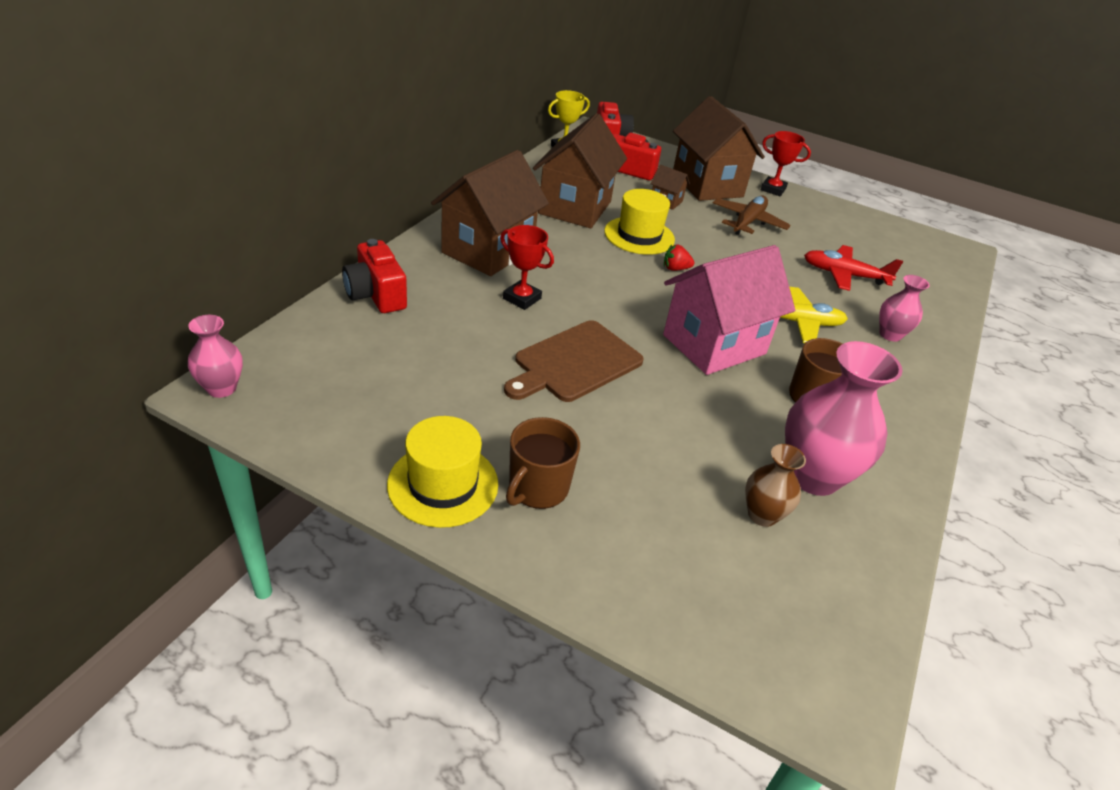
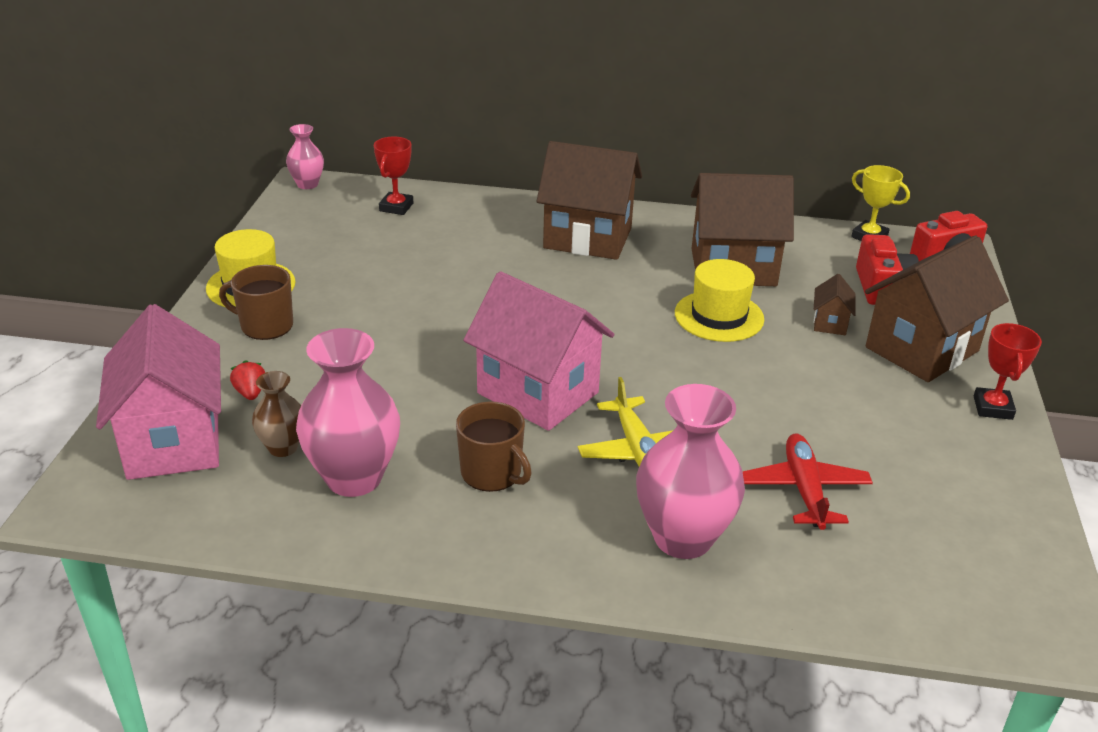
camera: 75 degrees right, 5 degrees down
red camera [342,239,407,313] -> none
red trophy [500,225,554,310] -> red trophy moved to [374,137,413,215]
brown cutting board [504,320,644,402] -> none
red strawberry [664,245,695,271] -> red strawberry moved to [230,360,265,400]
brown plane [713,196,791,235] -> none
pink vase [879,275,930,342] -> pink vase [636,384,745,559], size x1.86
none -> pink house [96,304,221,480]

